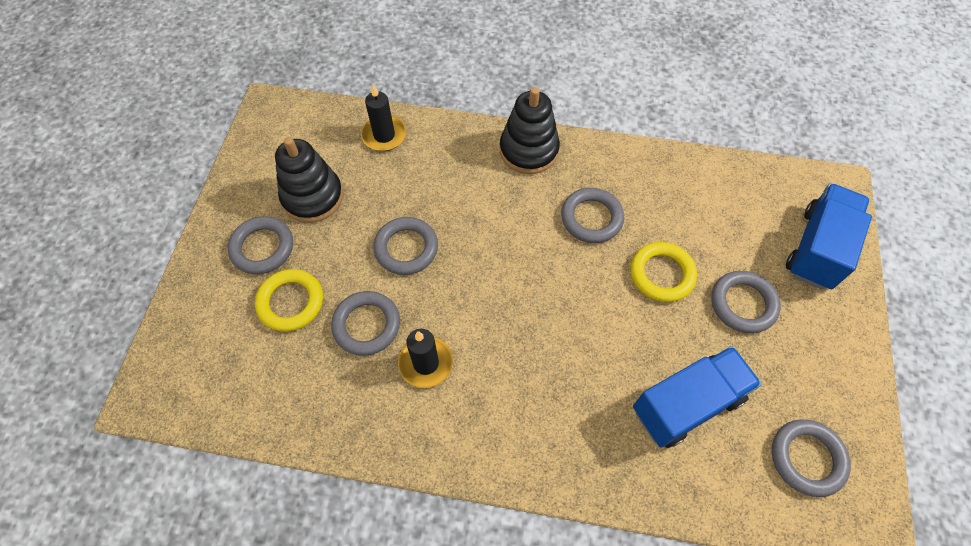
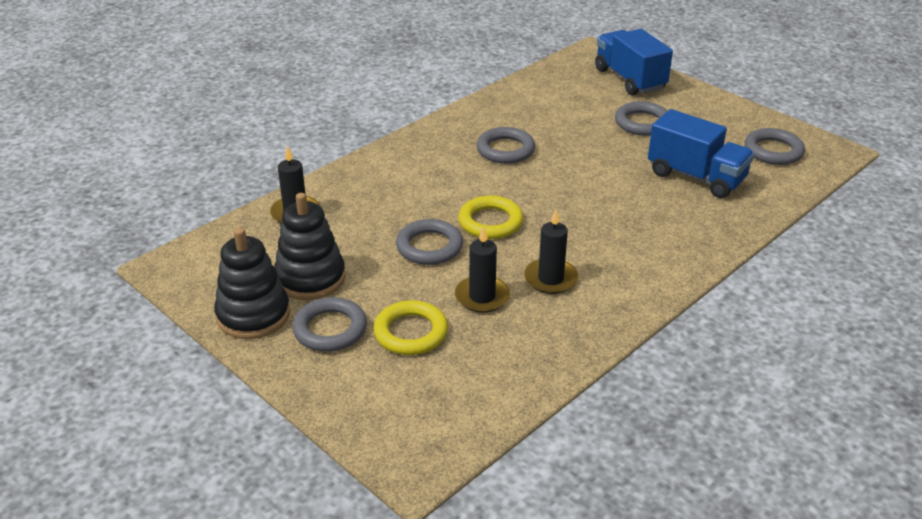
camera: 55 degrees left, 25 degrees down
grey ring [331,291,400,356] -> black candle [455,226,510,313]
black stacking toy [500,87,560,174] -> black stacking toy moved to [214,228,290,339]
yellow ring [631,242,697,302] -> yellow ring moved to [458,196,523,239]
blue truck [633,346,762,448] -> blue truck turned 120 degrees clockwise [648,109,754,198]

